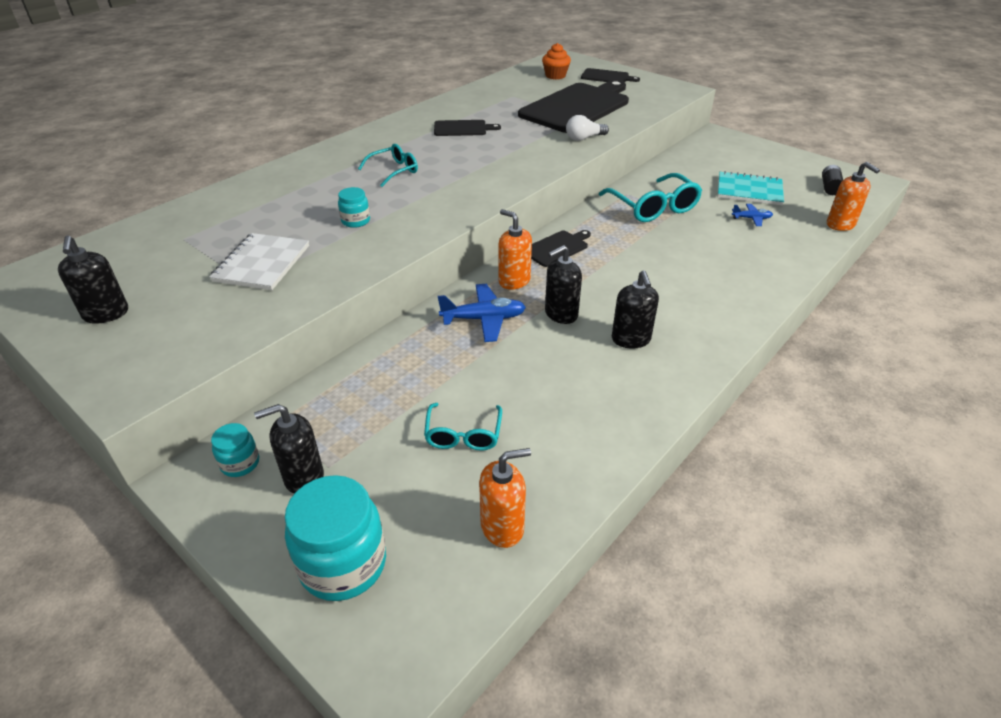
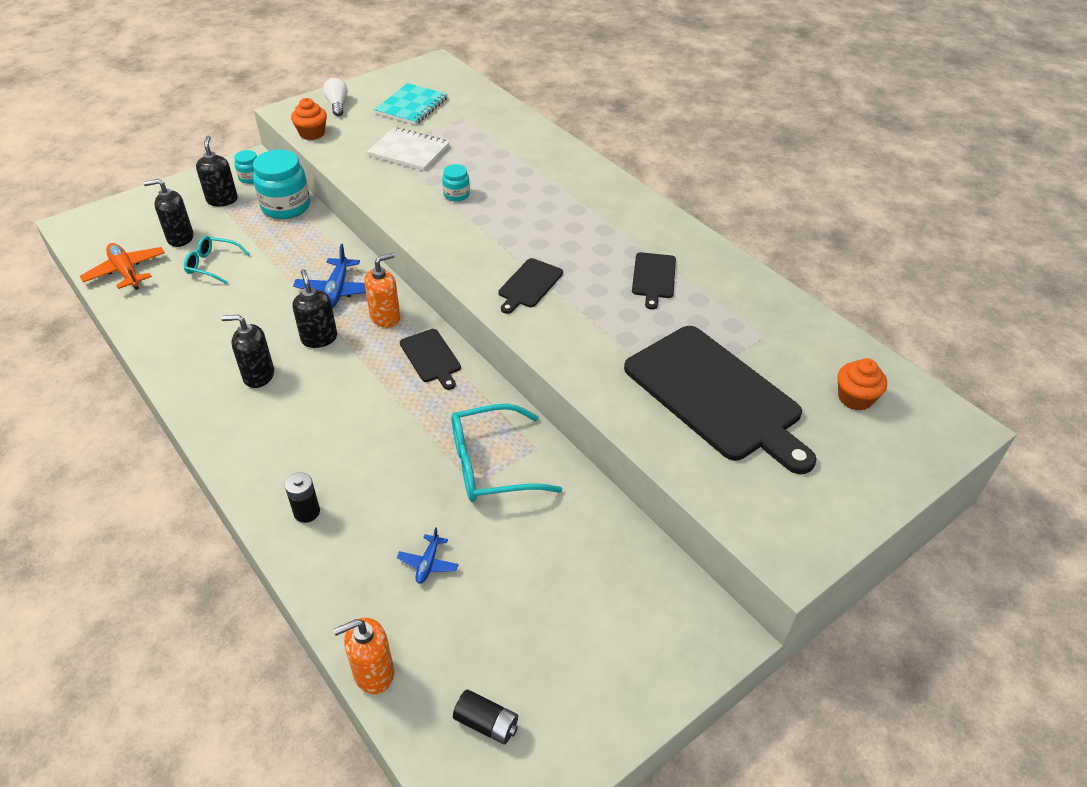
camera: 100 degrees right, 5 degrees up
black soap dispenser [58,236,128,324] -> black soap dispenser moved to [143,179,193,247]
turquoise jar [285,475,386,601] -> turquoise jar moved to [253,149,310,219]
turquoise glasses [358,144,418,187] -> none
orange soap dispenser [479,448,531,548] -> orange plane [80,243,165,290]
white light bulb [566,115,609,141] -> white light bulb moved to [323,78,348,116]
black cutting board [581,68,640,82] -> black cutting board moved to [499,258,563,314]
turquoise notebook [718,171,784,205] -> turquoise notebook moved to [374,83,448,125]
none -> black battery [285,472,320,523]
none -> orange cupcake [291,98,327,140]

